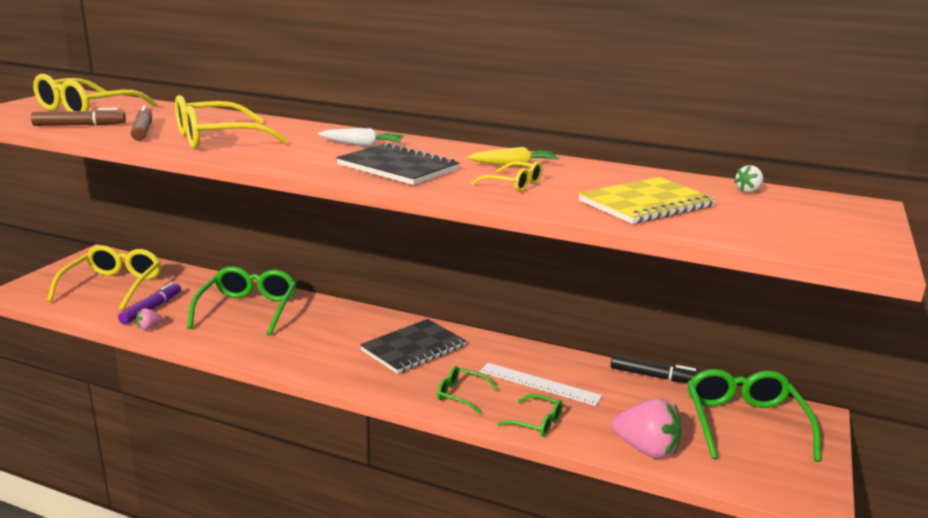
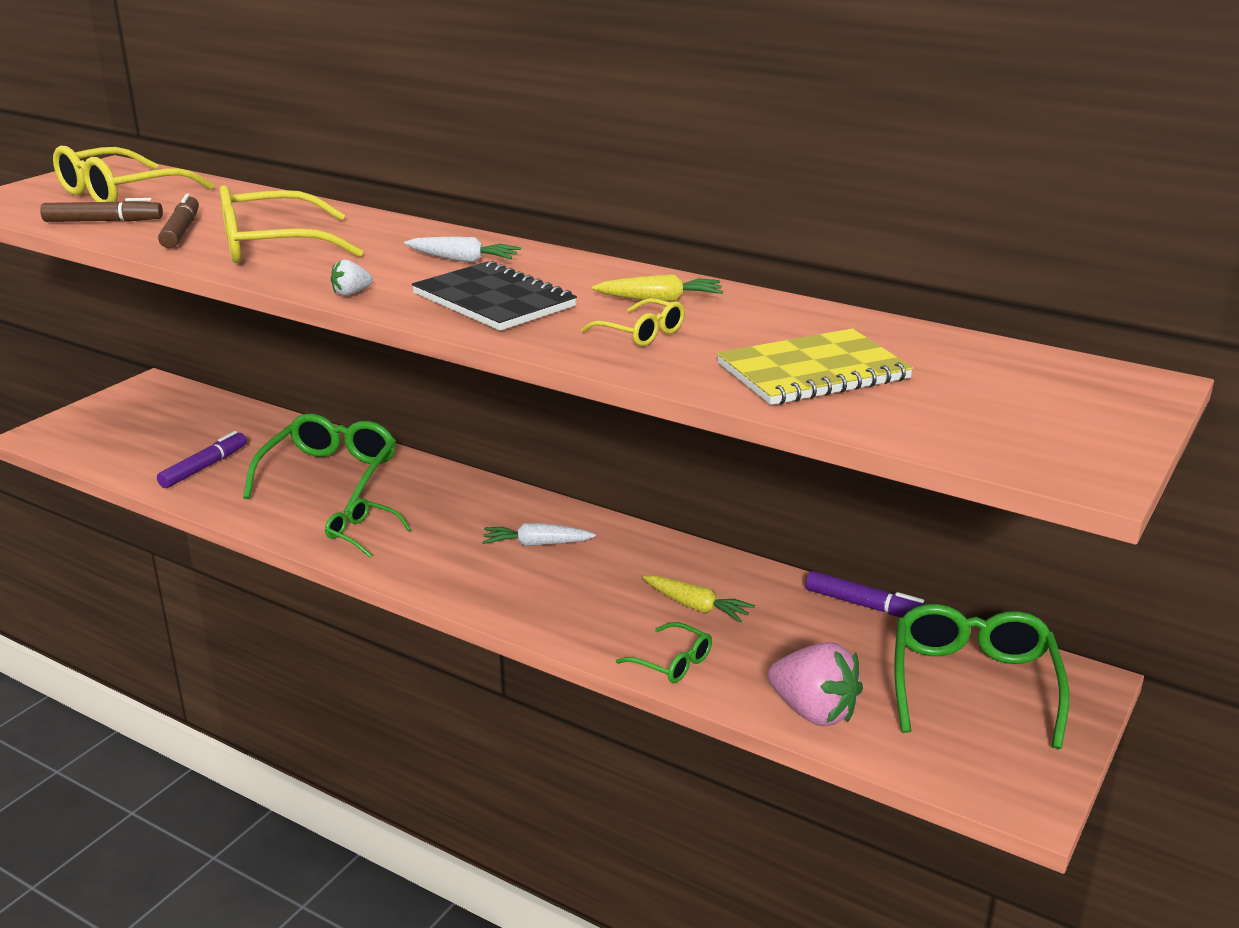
camera: 10 degrees right, 5 degrees up
yellow glasses [47,245,161,311] -> none
pink strawberry [136,308,163,330] -> none
black notebook [360,319,466,374] -> white carrot [482,523,596,546]
green glasses [437,366,498,414] -> green glasses moved to [325,498,411,558]
white ruler [480,363,602,406] -> yellow carrot [643,575,755,623]
black marker [611,355,700,383] -> purple marker [806,571,925,617]
white strawberry [734,165,764,193] -> white strawberry moved to [331,259,373,296]

